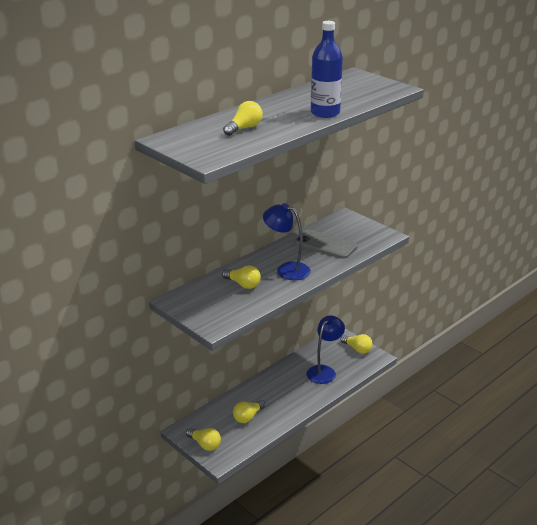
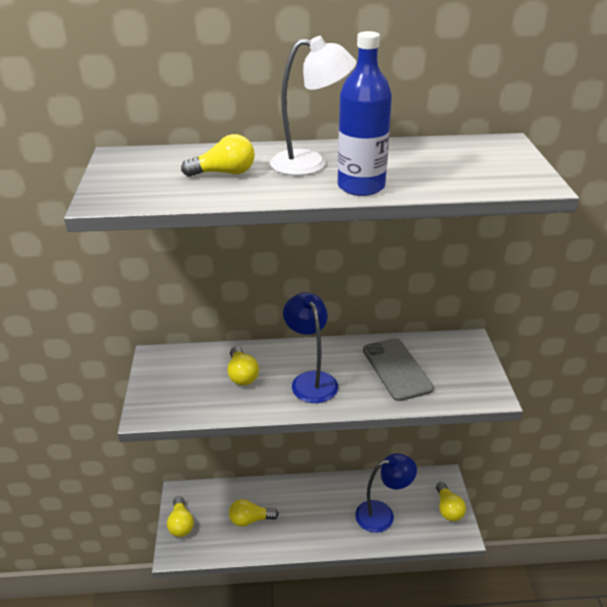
camera: 40 degrees right, 5 degrees up
none -> white lamp [270,36,357,175]

